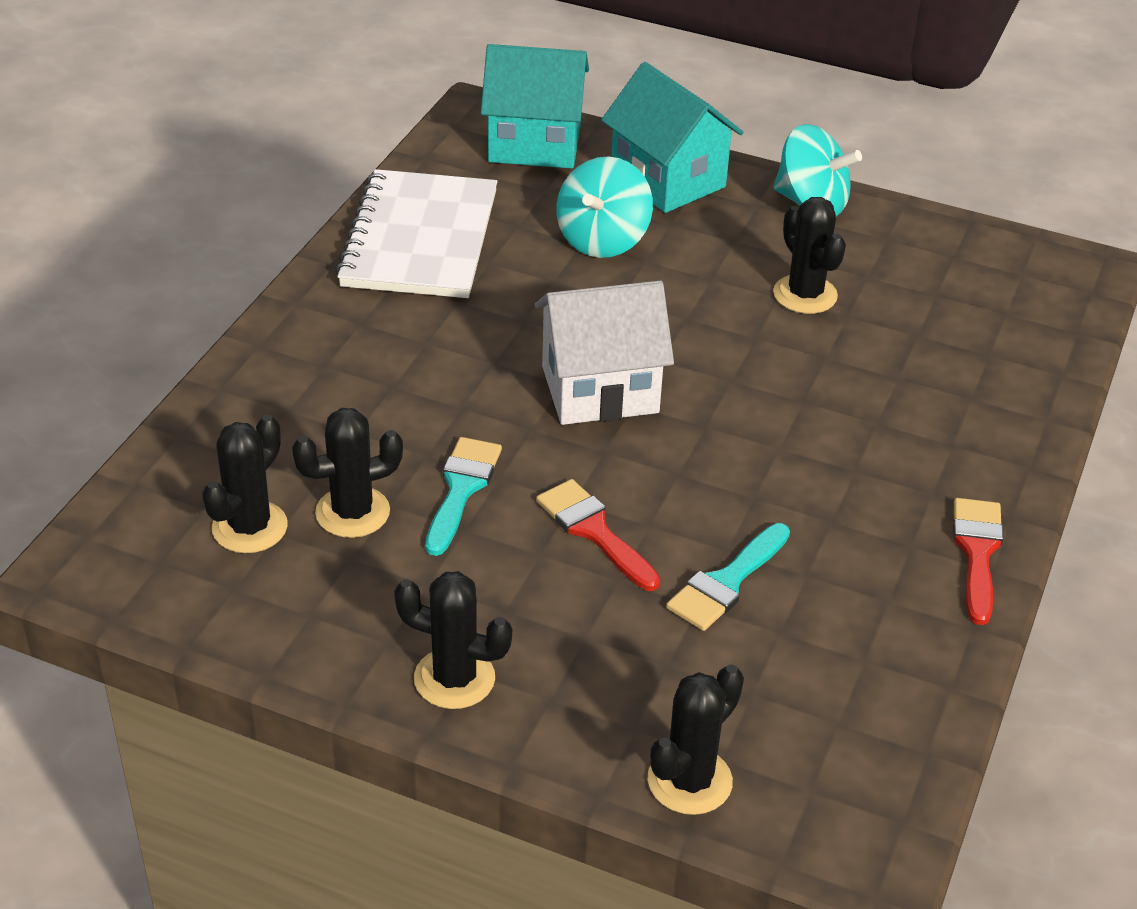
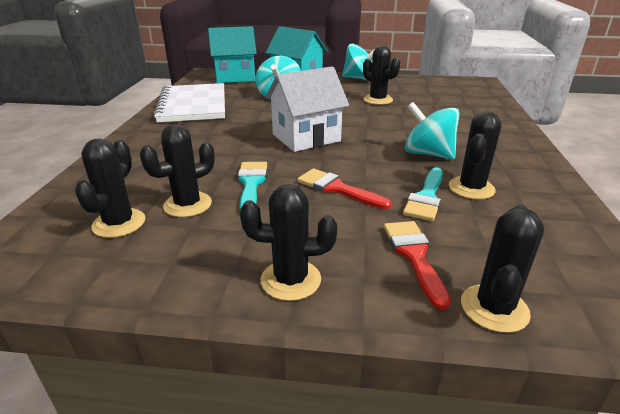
camera: 15 degrees left, 10 degrees down
red brush [953,498,1004,625] -> red brush moved to [384,221,451,310]
none -> turquoise spinning top [405,102,460,160]
none -> black cactus [449,111,501,200]

